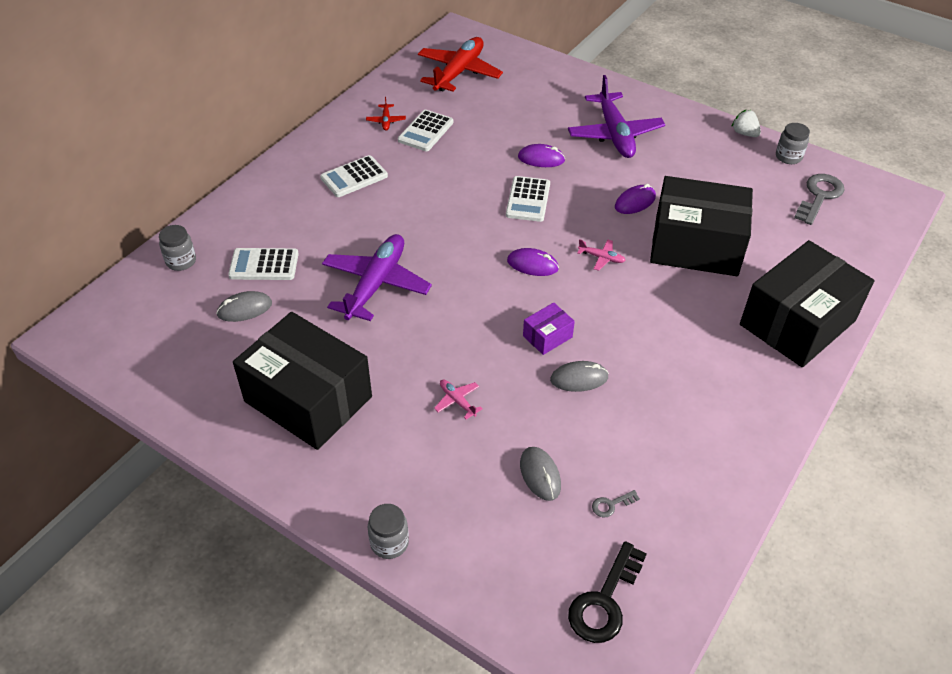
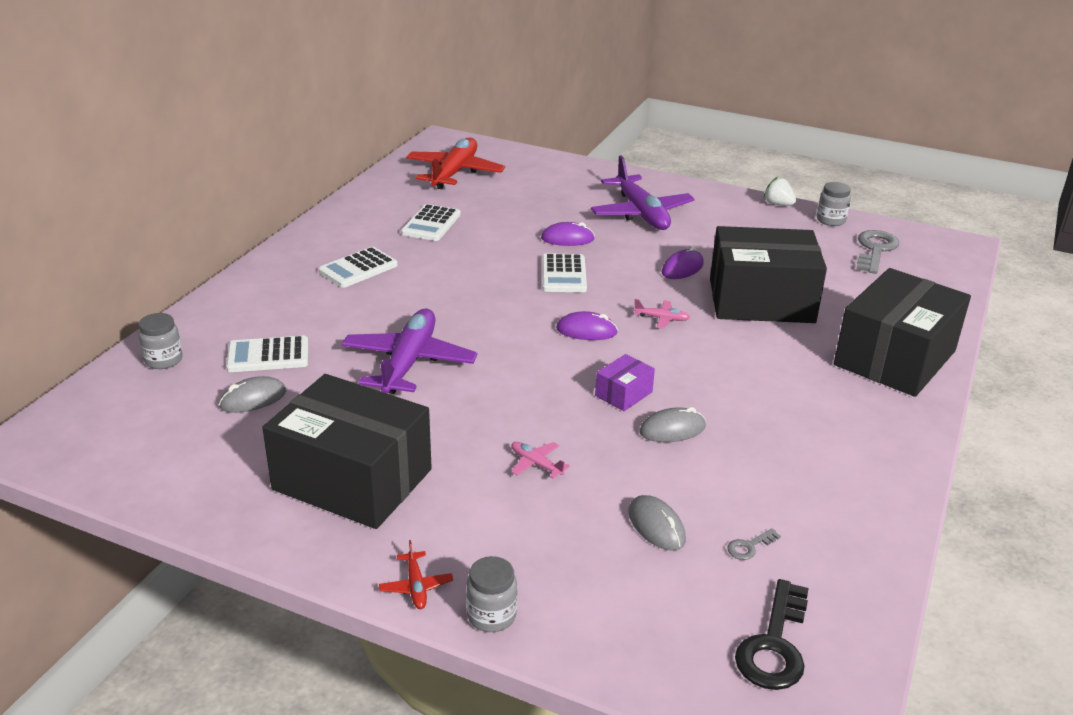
camera: 10 degrees left, 15 degrees down
red plane [366,97,406,131] -> red plane moved to [379,540,453,609]

